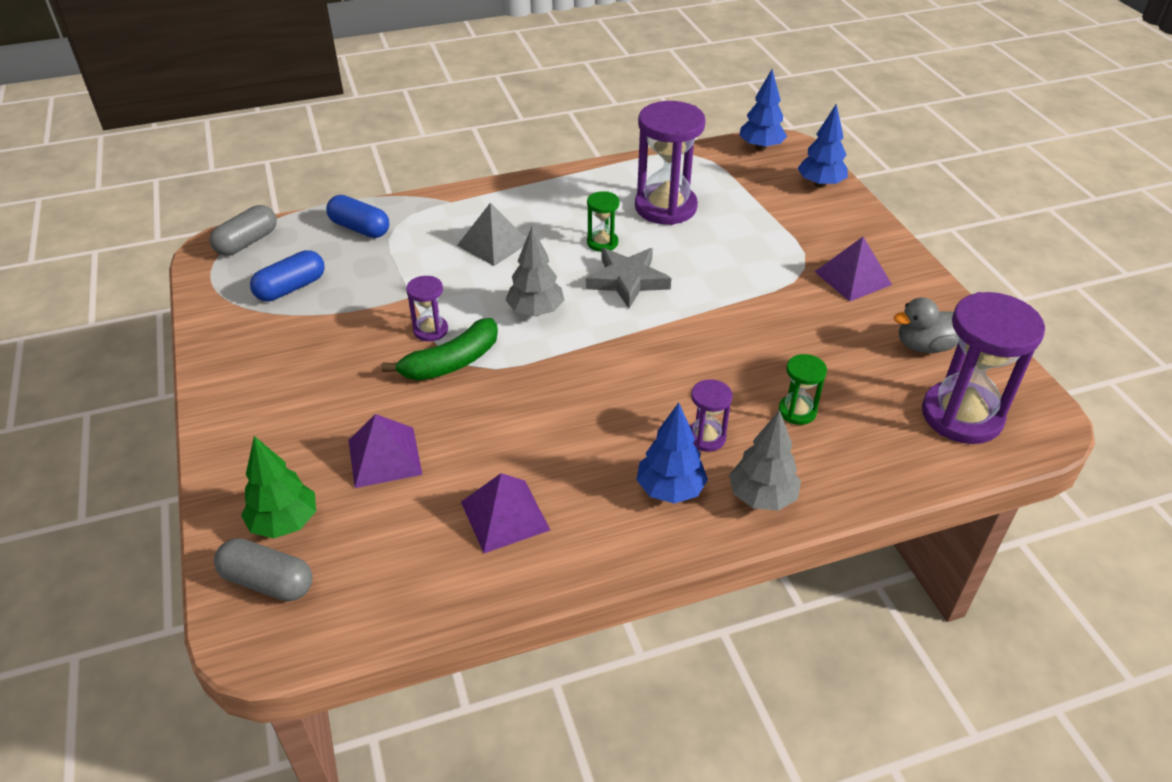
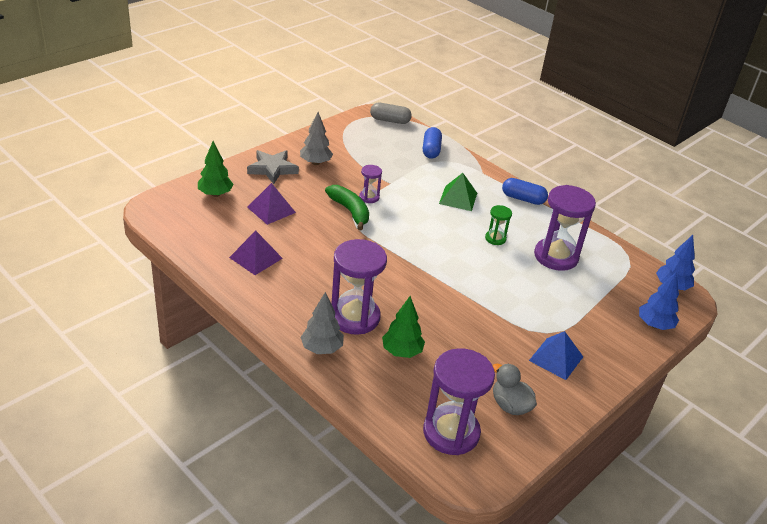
camera: 60 degrees right, 5 degrees down
grey capsule [214,538,313,601] -> none
blue capsule [250,250,325,301] -> blue capsule moved to [502,178,548,205]
green banana [382,318,498,380] -> green banana turned 150 degrees counterclockwise [325,185,369,230]
grey pyramid [457,203,527,266] -> green pyramid [439,173,477,211]
grey tree [506,227,564,316] -> grey tree moved to [300,112,333,165]
grey star [586,248,671,308] -> grey star moved to [247,150,299,184]
blue tree [636,403,708,504] -> none
purple hourglass [690,379,733,452] -> purple hourglass [331,239,387,335], size x2.07
green hourglass [778,354,827,425] -> green tree [382,296,425,358]
purple pyramid [815,237,892,302] -> blue pyramid [529,331,583,380]

